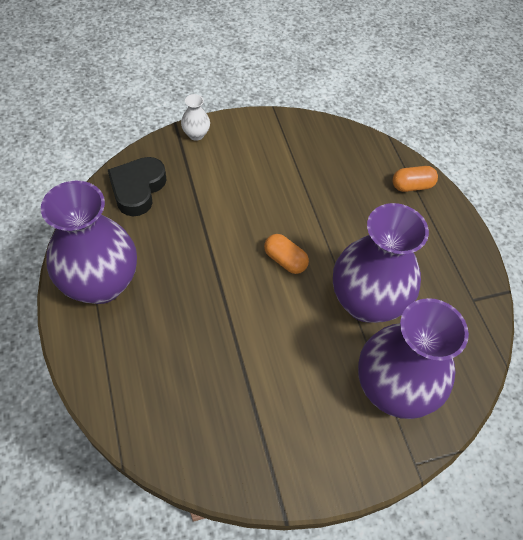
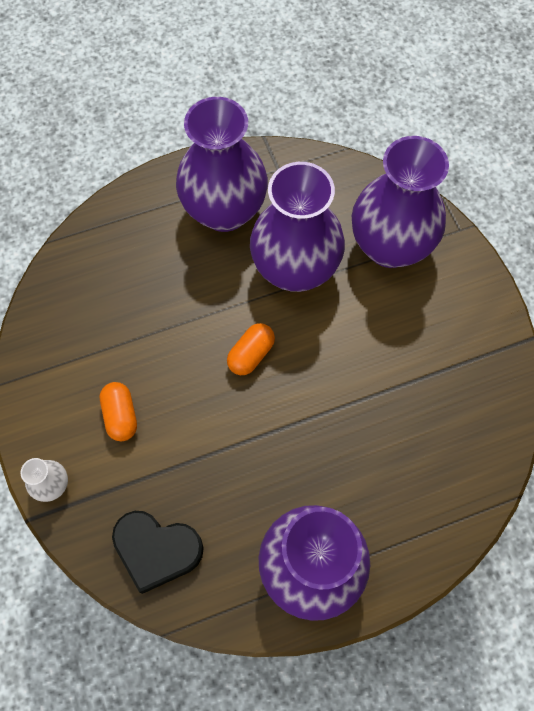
camera: 90 degrees left, 10 degrees up
orange capsule [392,166,438,192] -> orange capsule moved to [100,382,137,441]
none -> purple vase [176,97,268,232]

